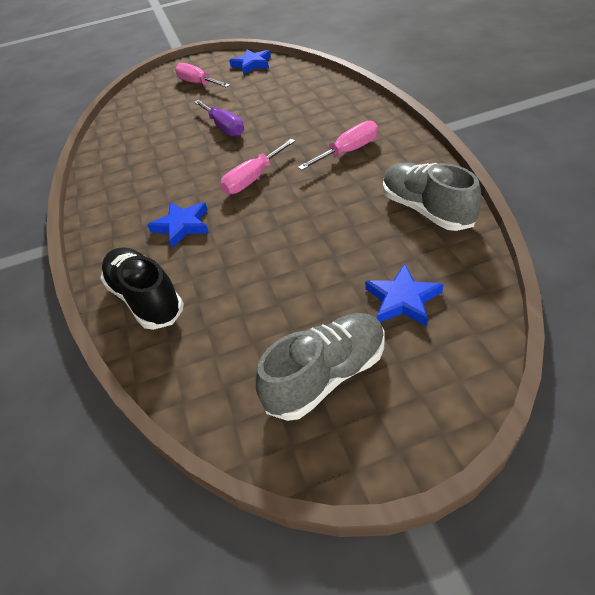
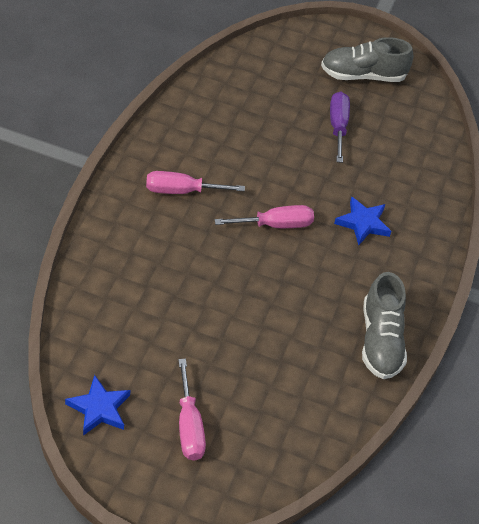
camera: 155 degrees left, 5 degrees up
black shoe [100,247,184,330] -> none
purple screwdriver [194,100,244,137] -> purple screwdriver moved to [330,92,350,163]
blue star [365,264,443,326] -> none
grey shoe [383,162,481,231] -> grey shoe moved to [362,272,407,379]

